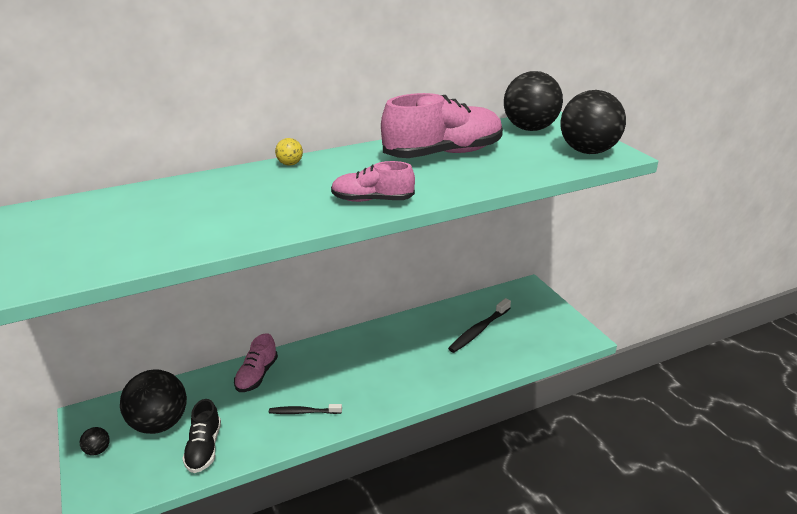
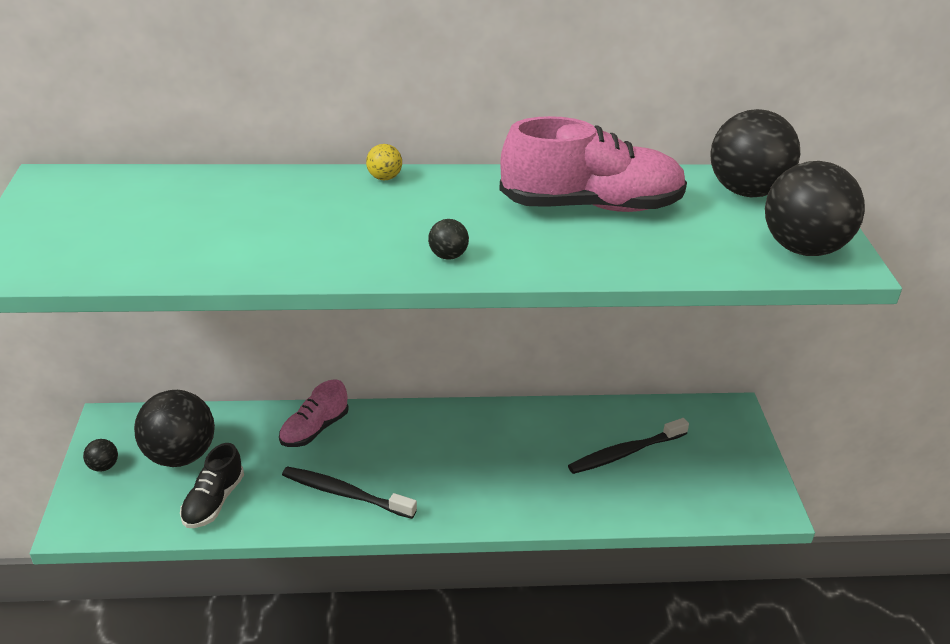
camera: 20 degrees right, 5 degrees up
black toothbrush [269,404,342,414] -> black toothbrush [282,467,417,519], size x1.53
pink shoe [331,161,415,202] -> black ball [428,219,469,259]

